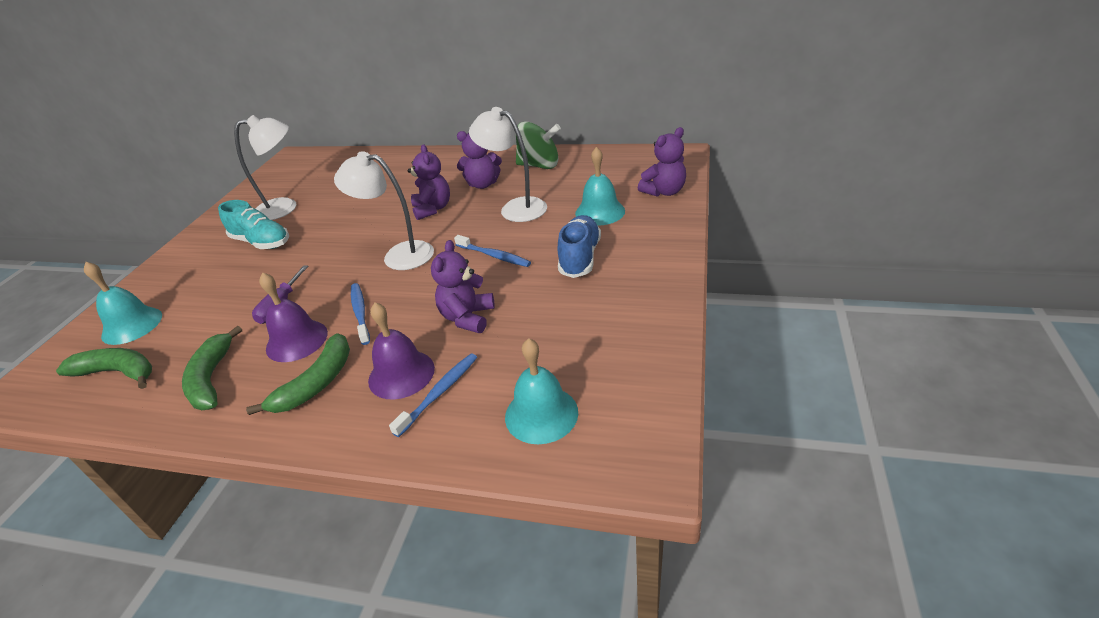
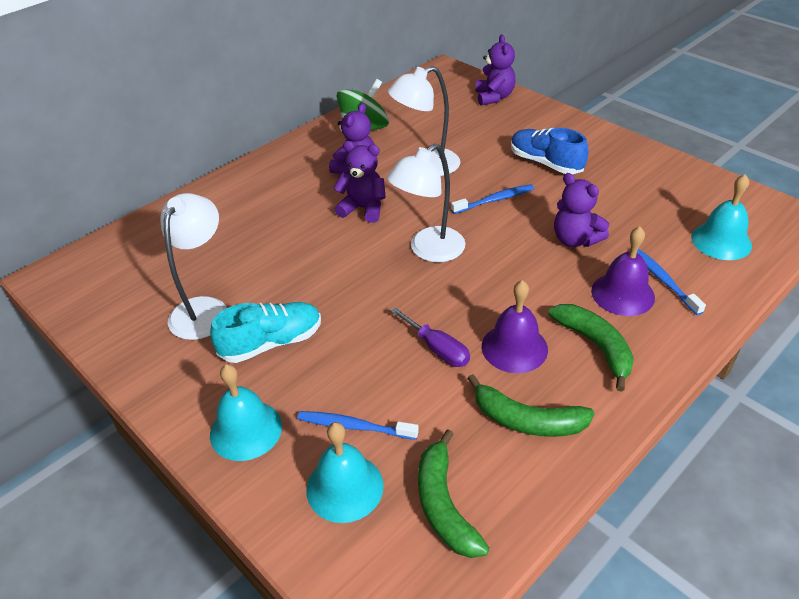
camera: 60 degrees left, 5 degrees up
green banana [56,348,152,389] -> green banana turned 60 degrees counterclockwise [418,429,489,558]
blue toothbrush [351,283,370,345] -> blue toothbrush moved to [297,411,419,440]
turquoise bell [575,147,625,226] -> turquoise bell moved to [210,364,282,461]

